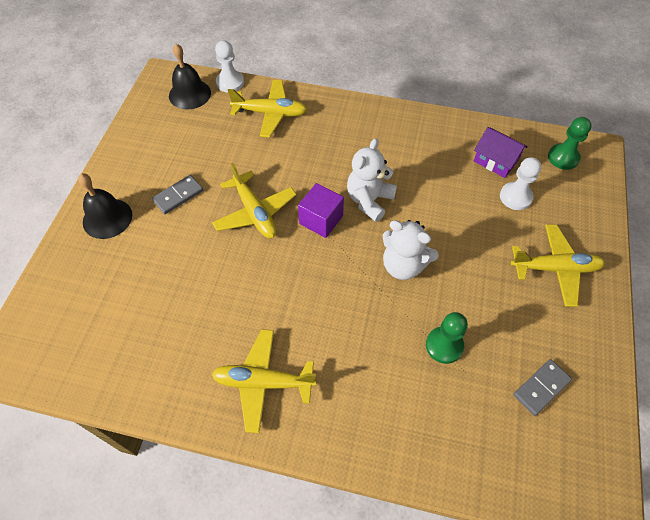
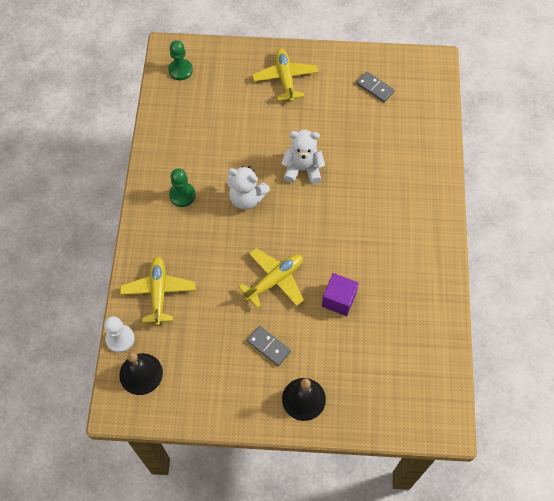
camera: 100 degrees left, 5 degrees up
yellow plane [212,329,316,433] -> none
purple cube [298,183,344,238] -> purple cube moved to [322,273,359,316]
white teddy bear [383,220,439,280] -> white teddy bear turned 105 degrees counterclockwise [281,130,325,184]
green pawn [426,312,468,364] -> green pawn moved to [169,168,196,207]
purple house [474,127,528,178] -> none
white pawn [500,157,541,210] -> none

